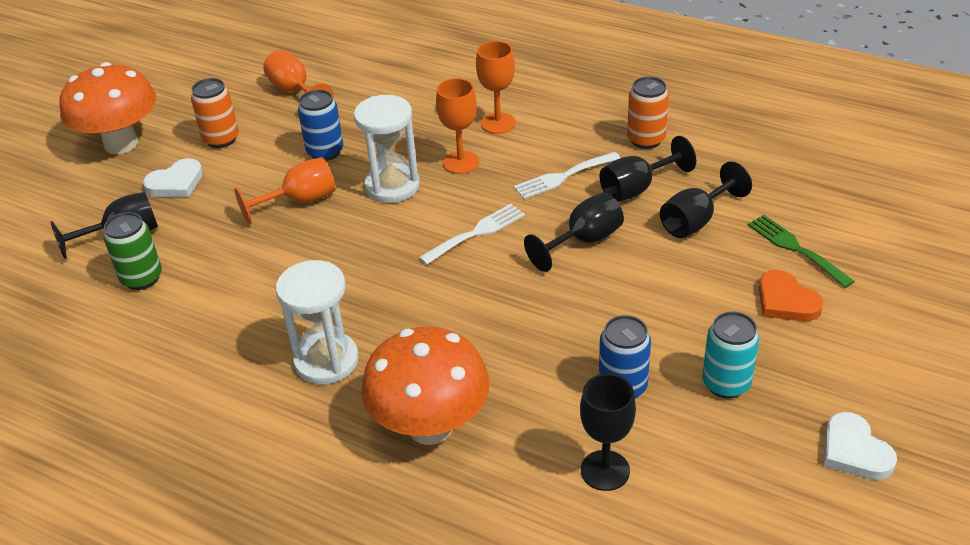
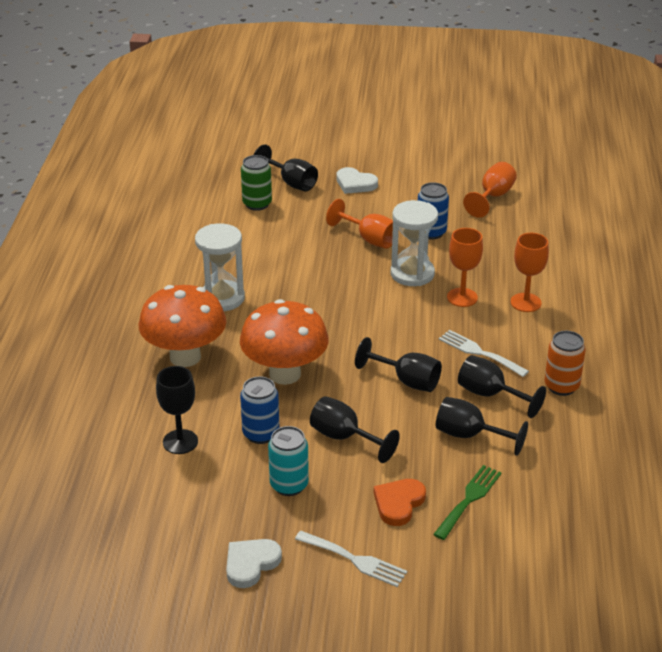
camera: 65 degrees right, 5 degrees down
orange mushroom [59,62,156,154] -> orange mushroom moved to [240,299,329,385]
orange can [191,78,239,148] -> none
white fork [419,204,525,265] -> white fork moved to [295,531,407,587]
none -> black goblet [310,396,400,463]

